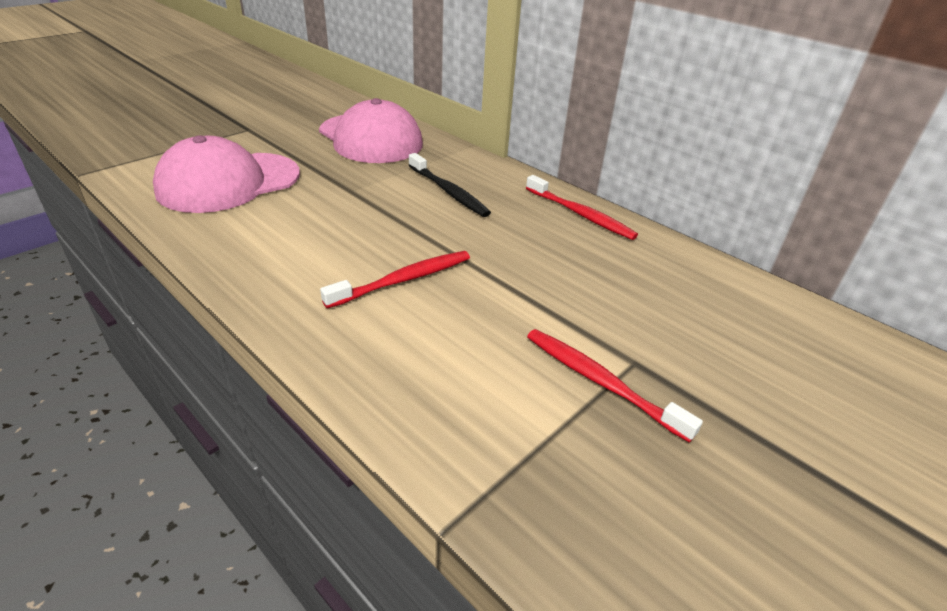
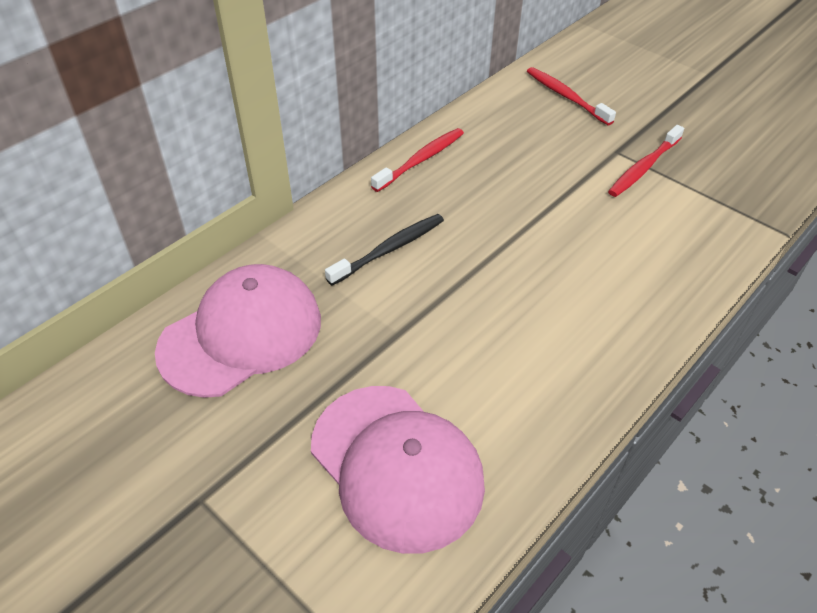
camera: 90 degrees left, 10 degrees up
red toothbrush [320,251,470,309] -> red toothbrush moved to [527,67,616,125]

